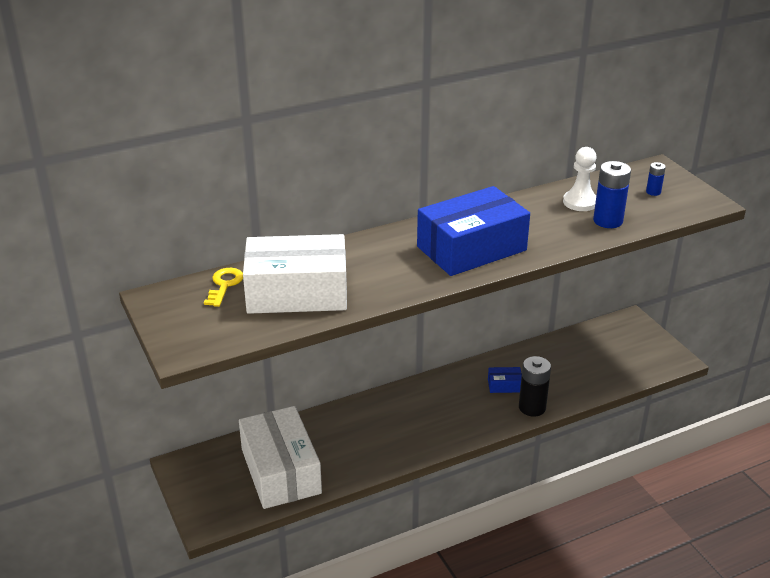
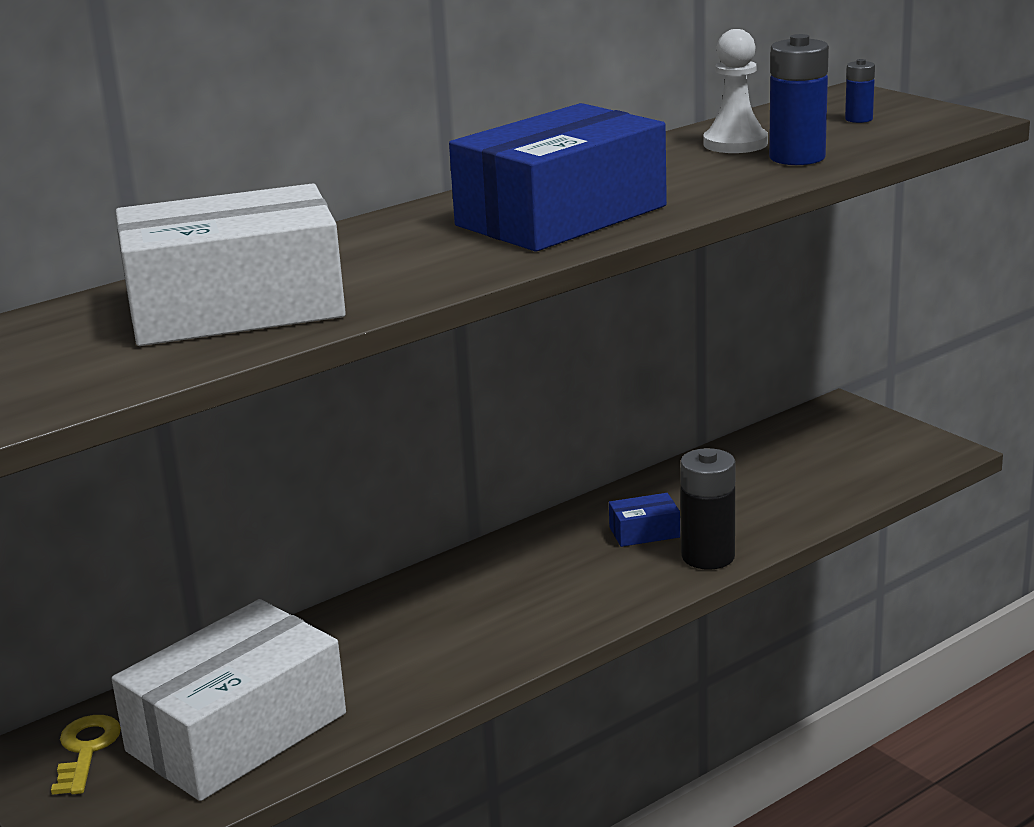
camera: 10 degrees left, 10 degrees down
yellow key [204,268,243,307] -> yellow key moved to [51,715,121,795]
white box [239,406,322,509] -> white box turned 75 degrees clockwise [112,599,346,801]

